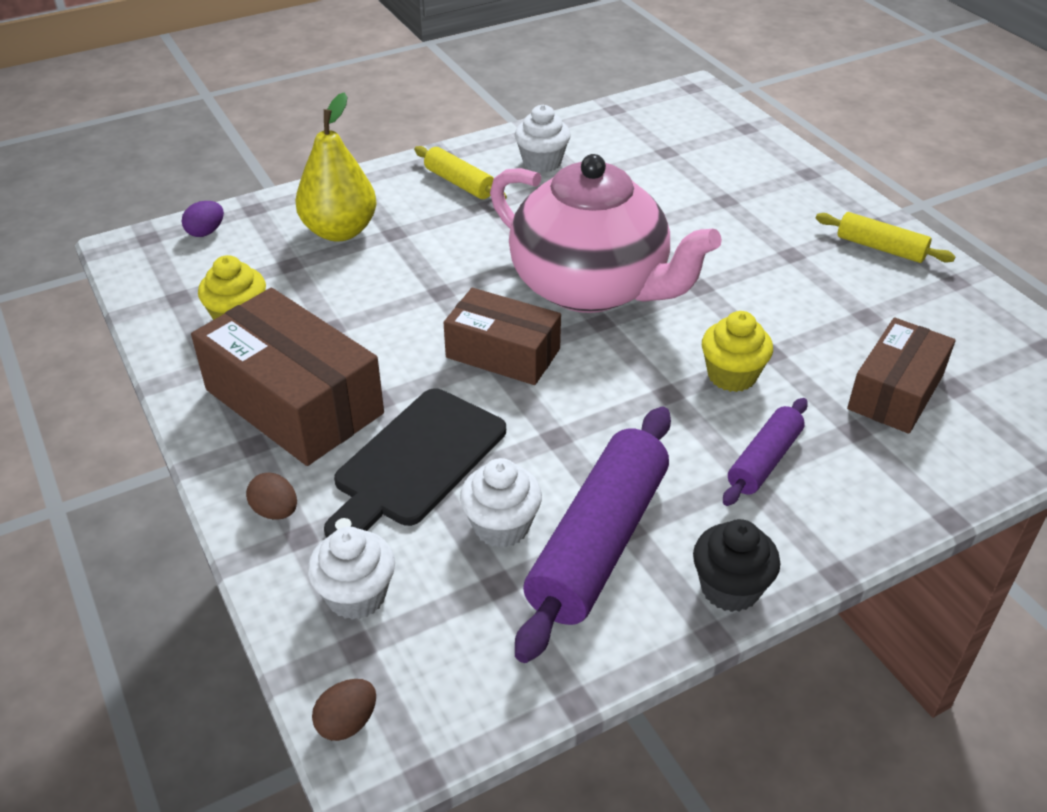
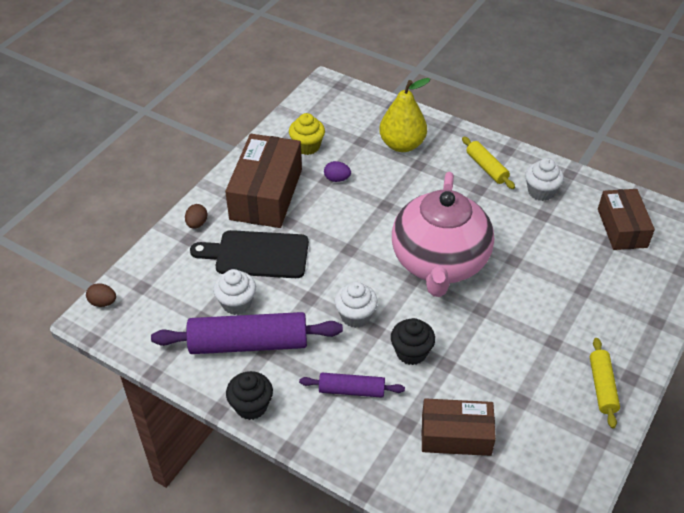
camera: 60 degrees right, 5 degrees up
purple egg [182,201,224,237] -> purple egg moved to [324,161,351,182]
white cupcake [308,527,395,620] -> white cupcake moved to [335,282,378,328]
yellow rolling pin [414,146,507,199] -> yellow rolling pin turned 45 degrees counterclockwise [462,136,515,189]
brown box [444,288,561,385] -> brown box moved to [598,189,655,250]
yellow cupcake [702,311,773,392] -> black cupcake [391,318,435,365]

